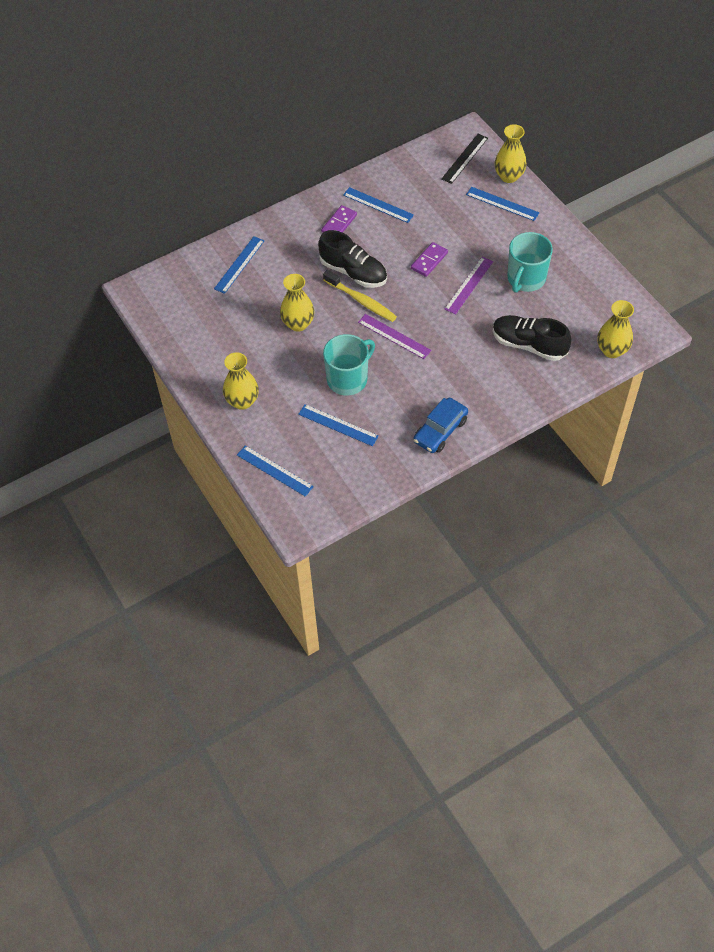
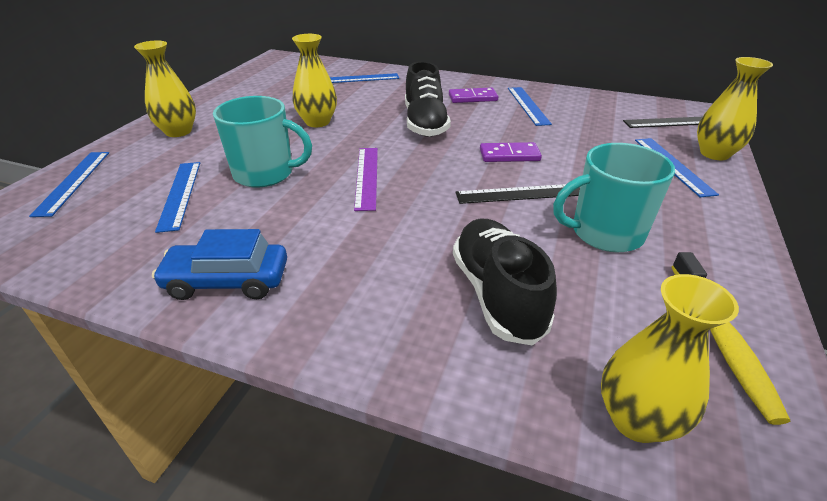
camera: 50 degrees right, 20 degrees down
yellow toothbrush [323,270,397,322] -> yellow toothbrush moved to [672,252,790,425]
purple ruler [445,257,493,314] -> black ruler [455,184,580,204]

